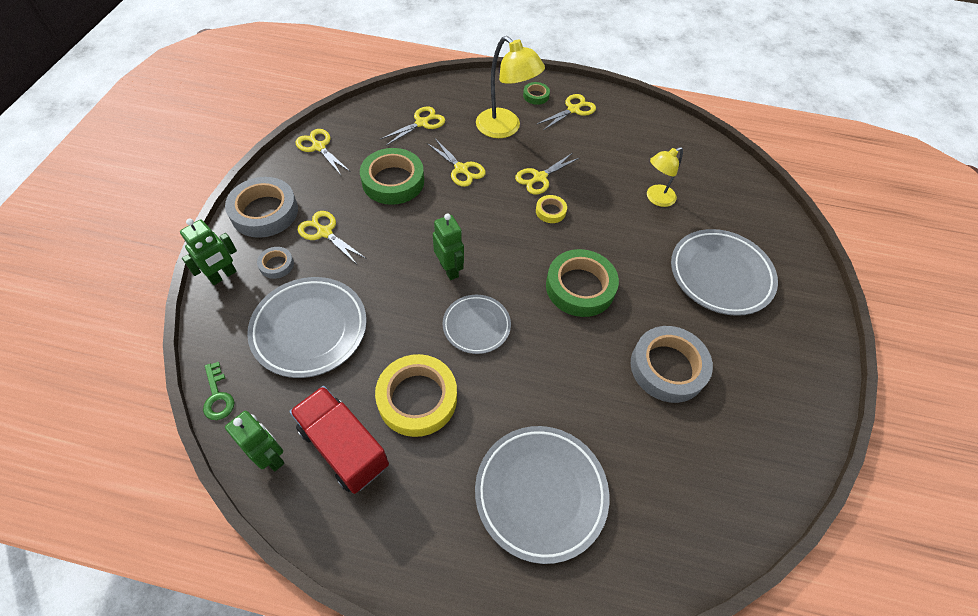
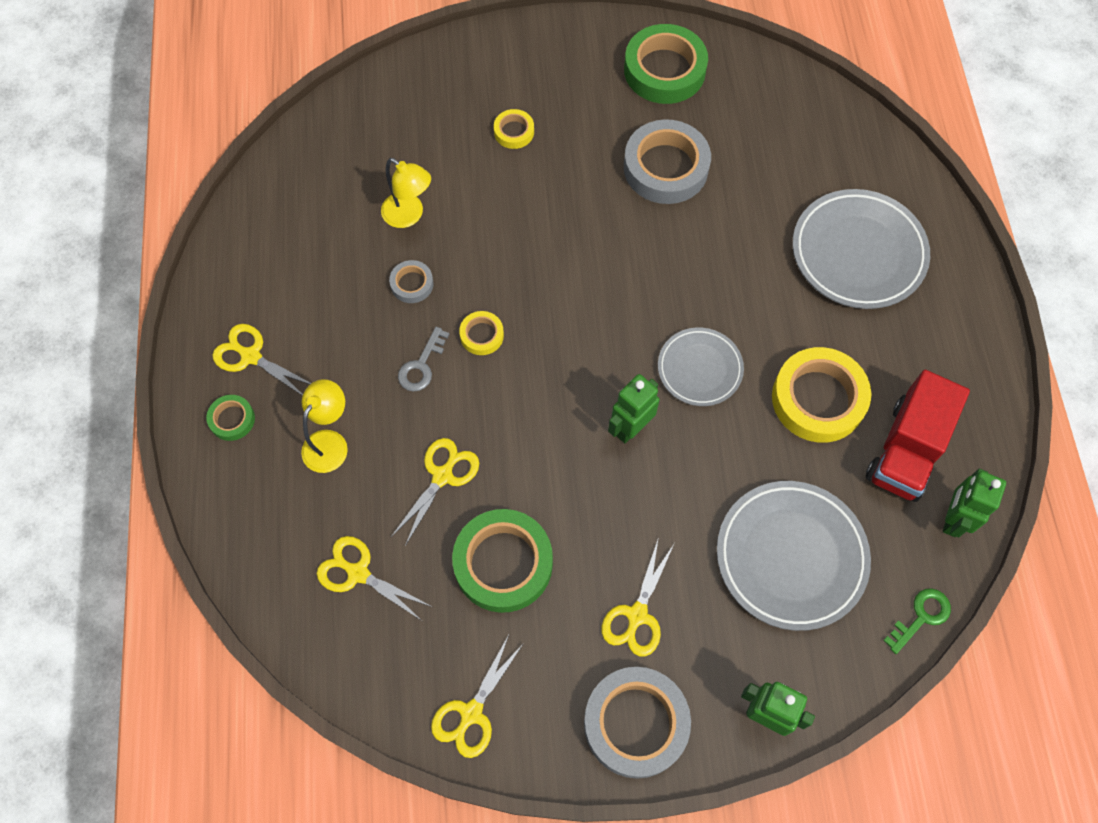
camera: 105 degrees left, 10 degrees up
grey tape [257,247,294,279] -> grey tape moved to [389,260,434,303]
yellow lamp [476,36,545,138] -> yellow lamp [301,379,348,473], size x0.62
yellow scissors [515,153,579,195] -> grey key [398,327,450,391]
green tape [546,249,619,317] -> green tape moved to [624,24,708,104]
grey plate [671,229,778,316] -> yellow tape [494,109,534,149]

